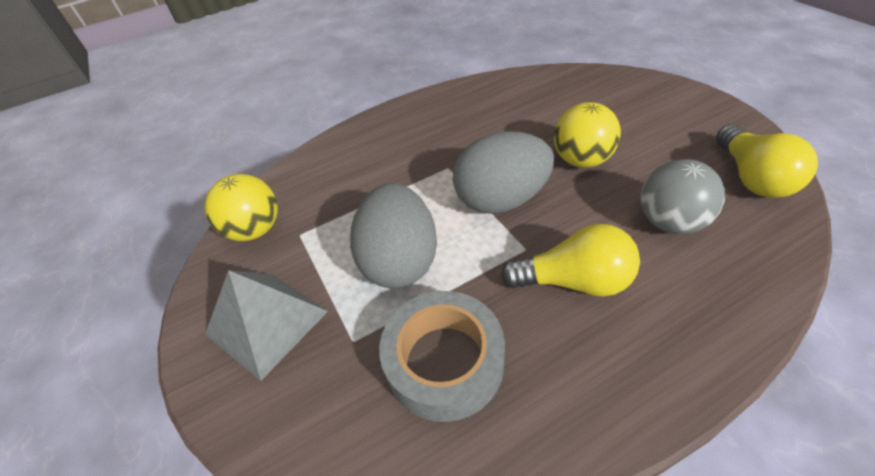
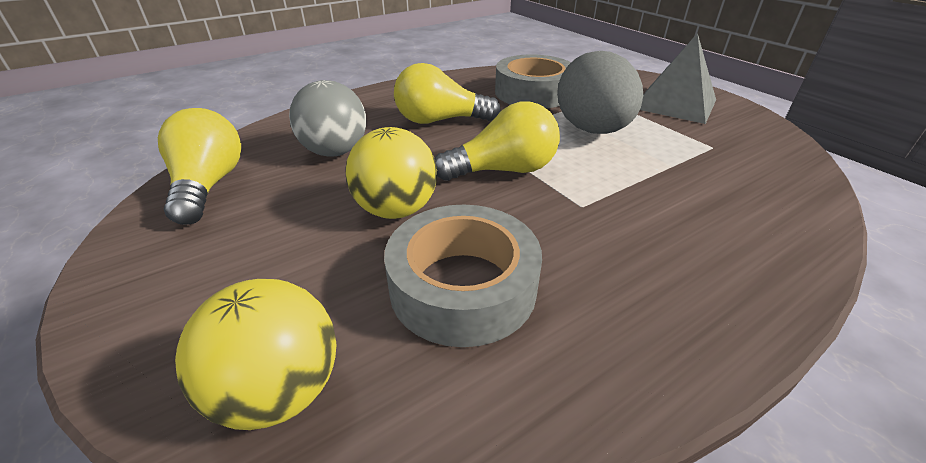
camera: 170 degrees right, 10 degrees down
yellow ball [205,174,278,241] -> yellow ball moved to [175,279,337,430]
grey egg [453,131,554,214] -> yellow light bulb [435,102,560,181]
none -> grey tape [384,205,542,347]

